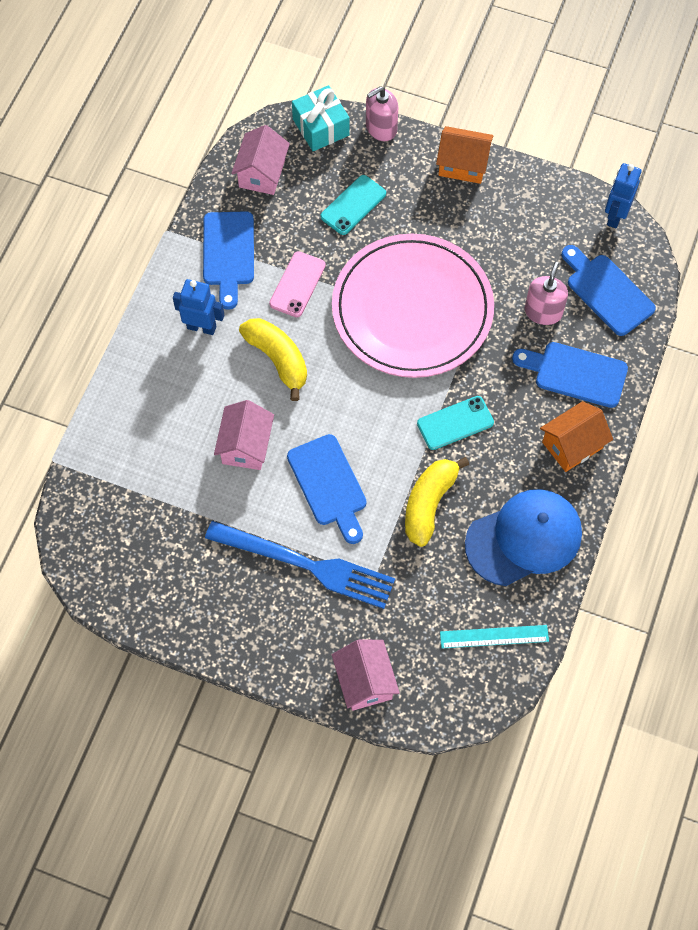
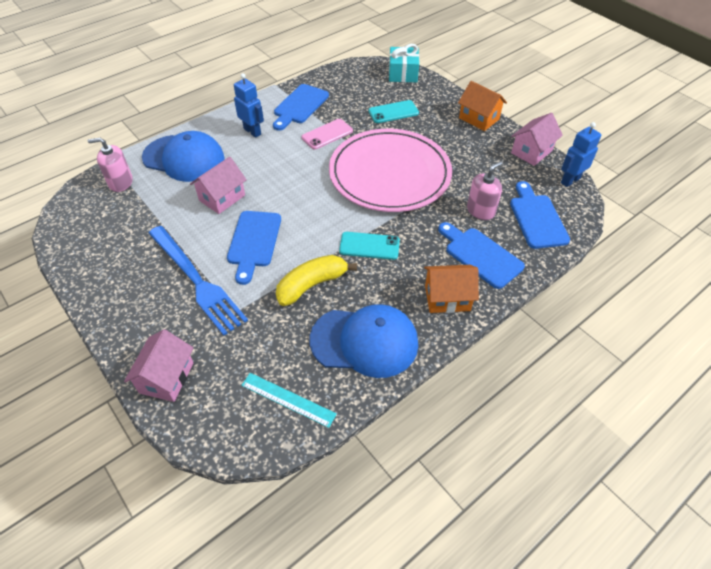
camera: 30 degrees right, 15 degrees down
pink house [231,125,290,195] -> pink house moved to [511,113,563,166]
yellow banana [239,318,307,401] -> none
pink soap dispenser [366,86,398,141] -> pink soap dispenser moved to [88,138,133,192]
none -> blue cap [142,131,225,182]

